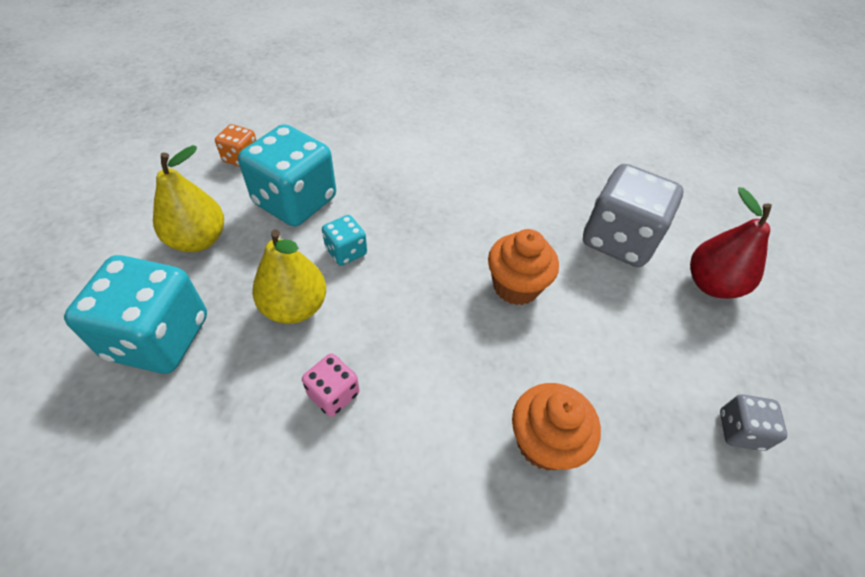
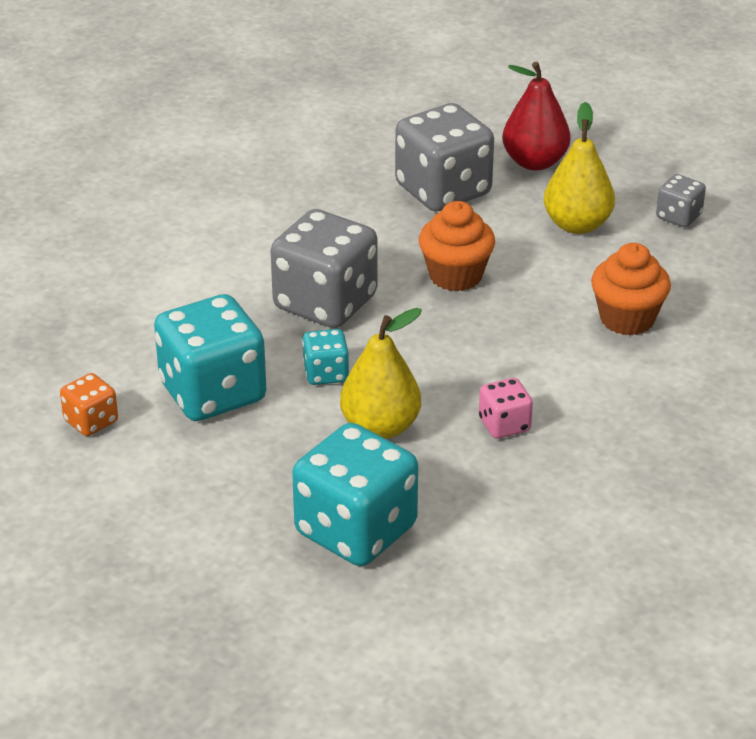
camera: 60 degrees left, 15 degrees down
yellow pear [153,145,224,252] -> yellow pear moved to [544,102,615,234]
none -> grey dice [271,209,378,328]

